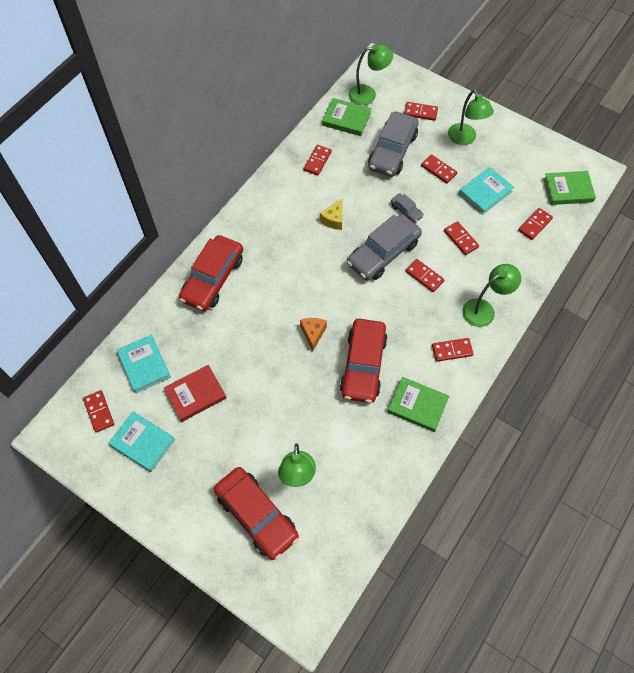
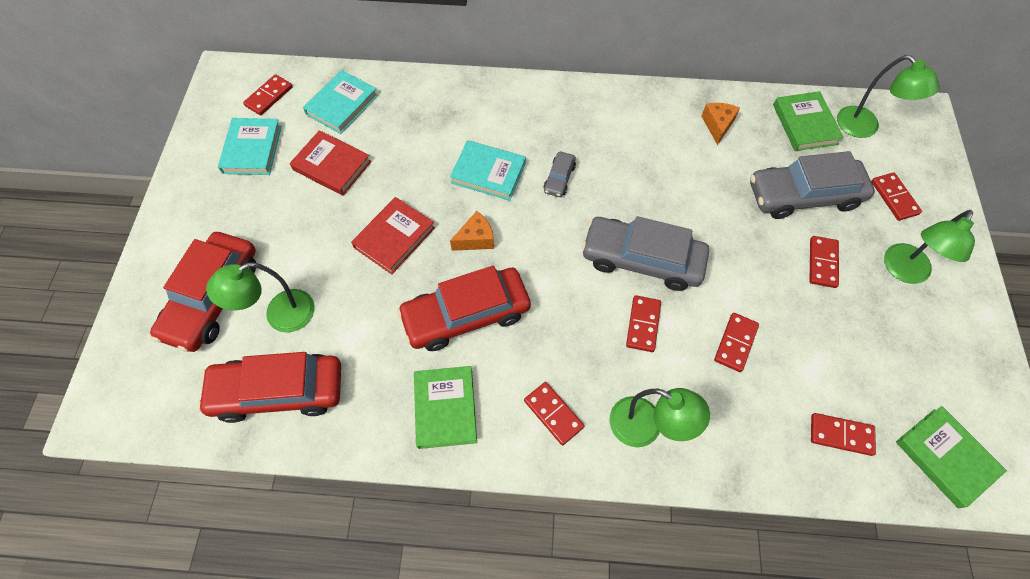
camera: 60 degrees right, 0 degrees up
red car [179,235,243,311] -> red car moved to [197,352,341,423]
red domino [303,145,332,176] -> orange cheese [701,103,740,145]
yellow cheese [320,199,342,230] -> none
grey car [391,194,424,223] -> grey car moved to [544,152,576,197]
turquoise book [459,167,514,215] -> turquoise book moved to [450,140,526,201]
none -> red book [351,197,435,275]

